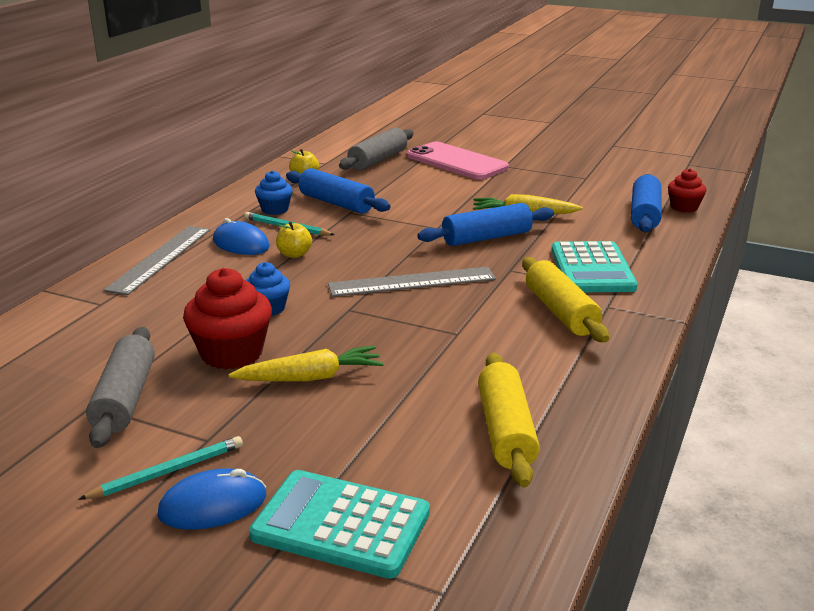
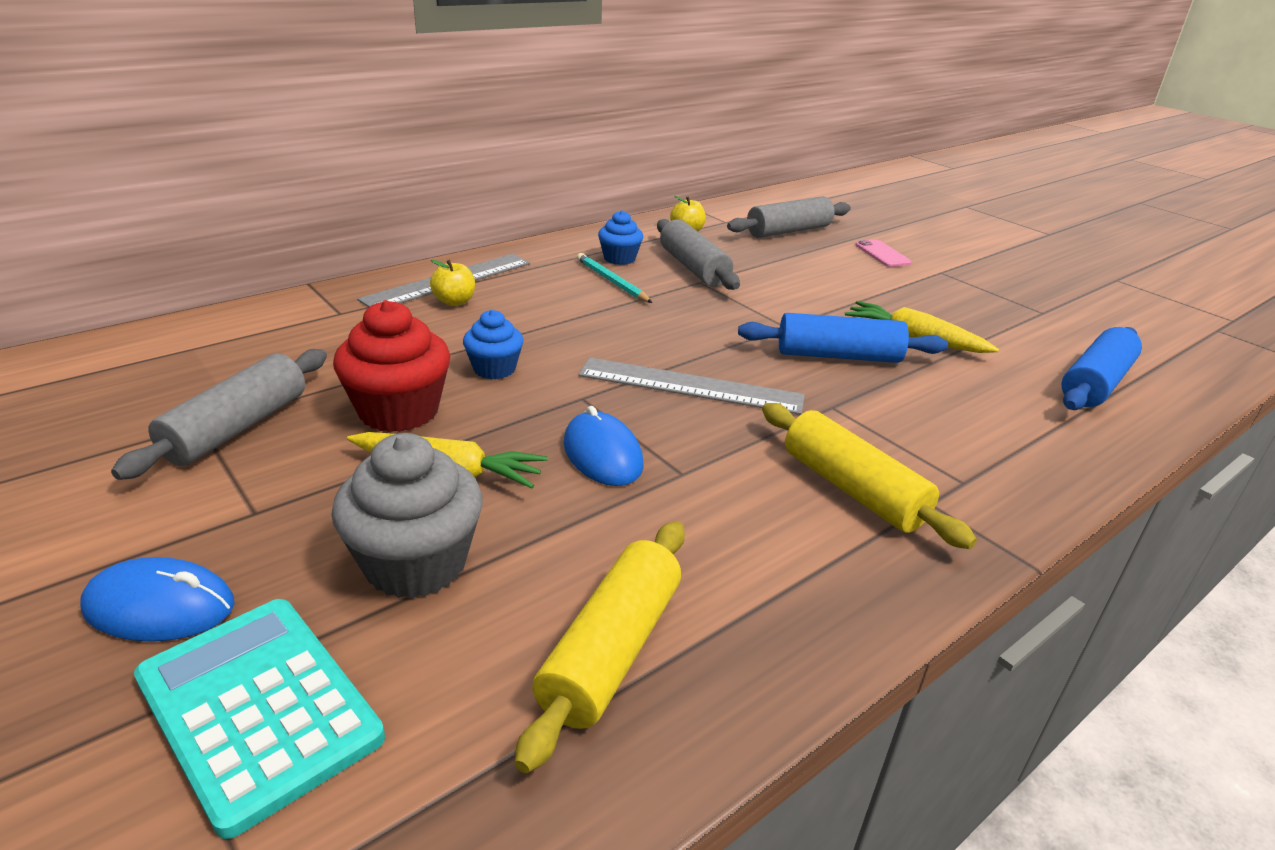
camera: 25 degrees right, 5 degrees up
turquoise pencil [78,436,243,500] -> none
blue mouse [213,218,270,255] -> blue mouse moved to [563,406,643,486]
yellow apple [276,221,312,258] -> yellow apple moved to [430,260,475,306]
blue rolling pin [286,168,390,214] -> grey rolling pin [657,219,740,290]
pink phone [407,142,509,180] -> pink phone [856,240,912,267], size x0.47
yellow rolling pin [522,257,609,342] -> yellow rolling pin turned 45 degrees counterclockwise [762,403,977,549]
turquoise calculator [551,241,637,292] -> none
red cupcake [668,169,707,213] -> none
none -> grey cupcake [331,433,483,599]

